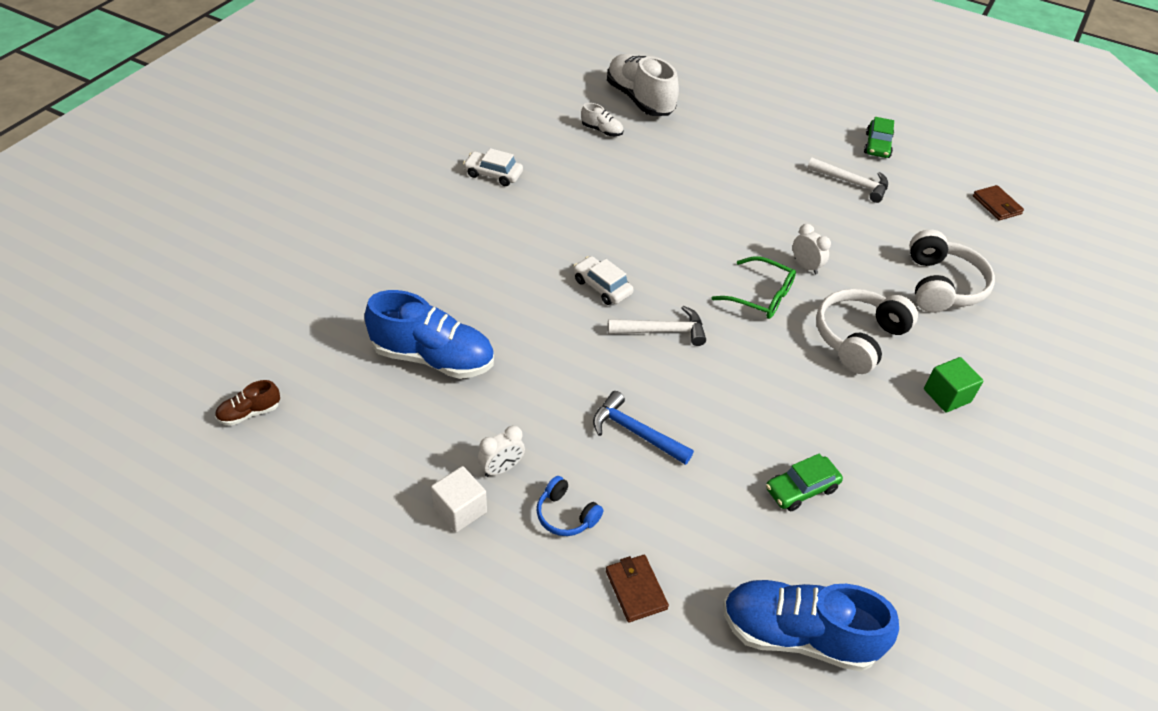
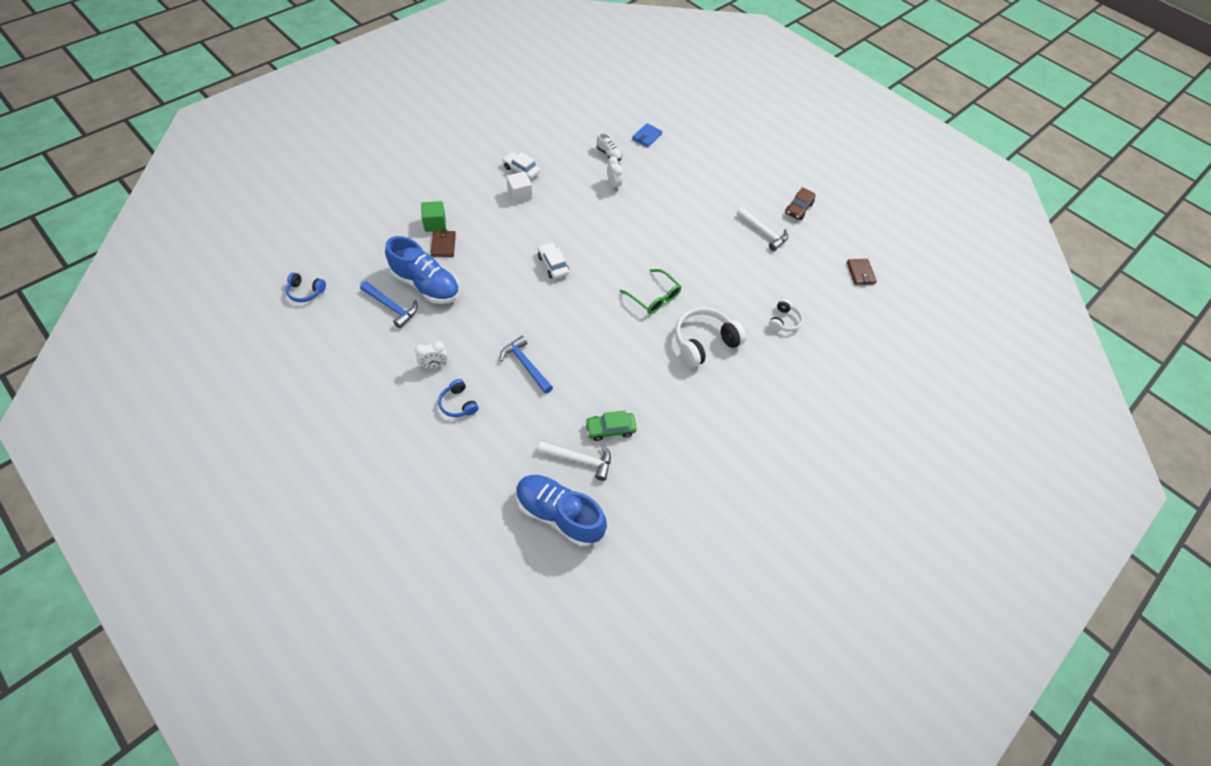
camera: 15 degrees right, 10 degrees up
brown shoe [215,380,280,426] -> blue headphones [286,272,326,302]
white cube [431,466,487,533] -> white cube moved to [506,171,532,204]
brown wallet [606,555,669,622] -> brown wallet moved to [431,230,456,257]
white shoe [607,54,679,116] -> blue wallet [632,123,663,148]
white hammer [608,306,706,346] -> white hammer moved to [538,442,611,481]
white clock [793,224,831,275] -> white clock moved to [607,156,623,191]
green car [864,117,894,158] -> brown car [785,187,815,220]
white headphones [909,229,995,313] -> white headphones [769,299,803,332], size x0.54
green cube [924,357,984,413] -> green cube moved to [421,201,446,232]
none -> blue hammer [360,281,418,328]

